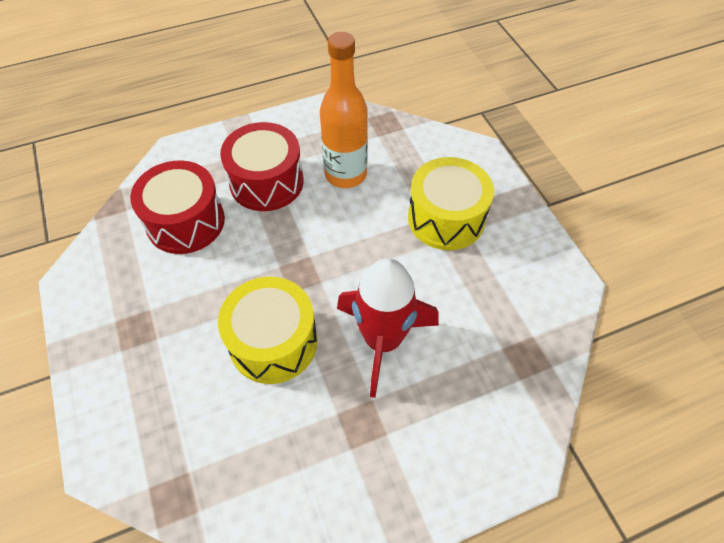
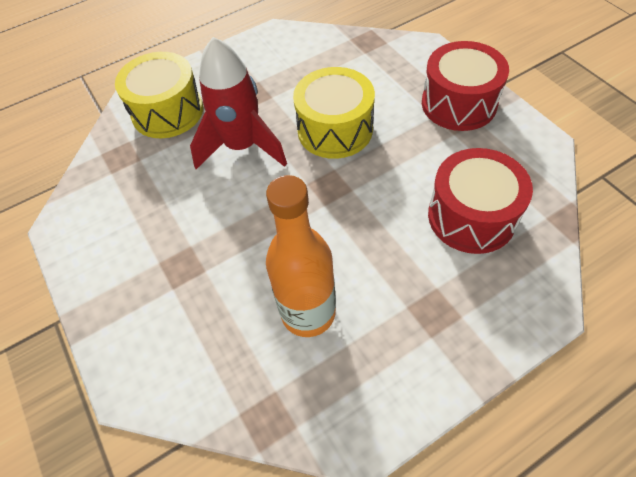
camera: 175 degrees right, 0 degrees up
red drum [220,122,304,211] -> red drum moved to [422,41,509,131]
yellow drum [408,157,494,250] -> yellow drum moved to [115,52,203,138]

